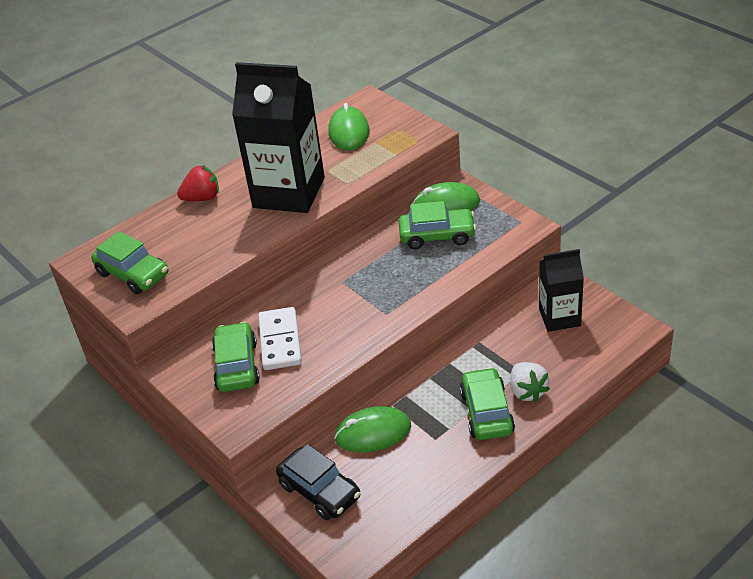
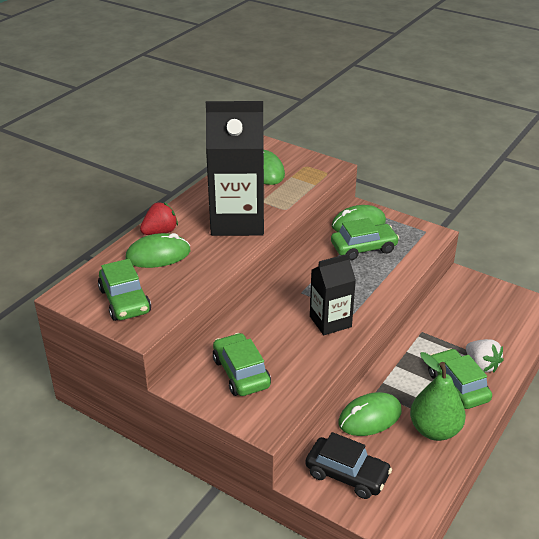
camera: 20 degrees left, 5 degrees down
green car [91,231,168,294] -> green car turned 45 degrees clockwise [98,259,151,321]
white domino [258,307,302,370] -> none
black carton [539,249,584,332] -> black carton moved to [310,253,356,335]
none -> green mouse [125,233,190,268]
none -> green pear [410,352,466,441]

